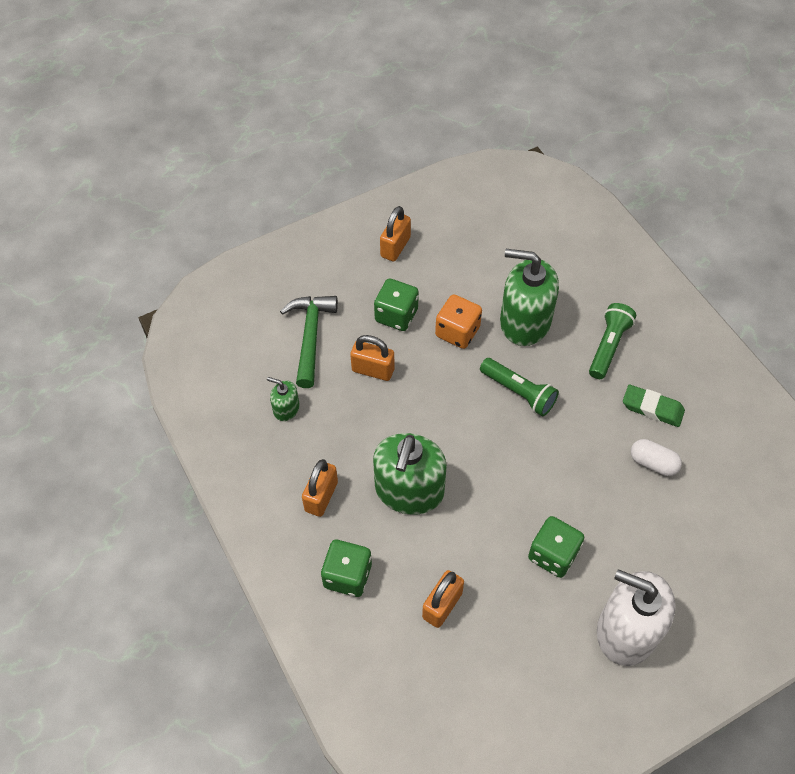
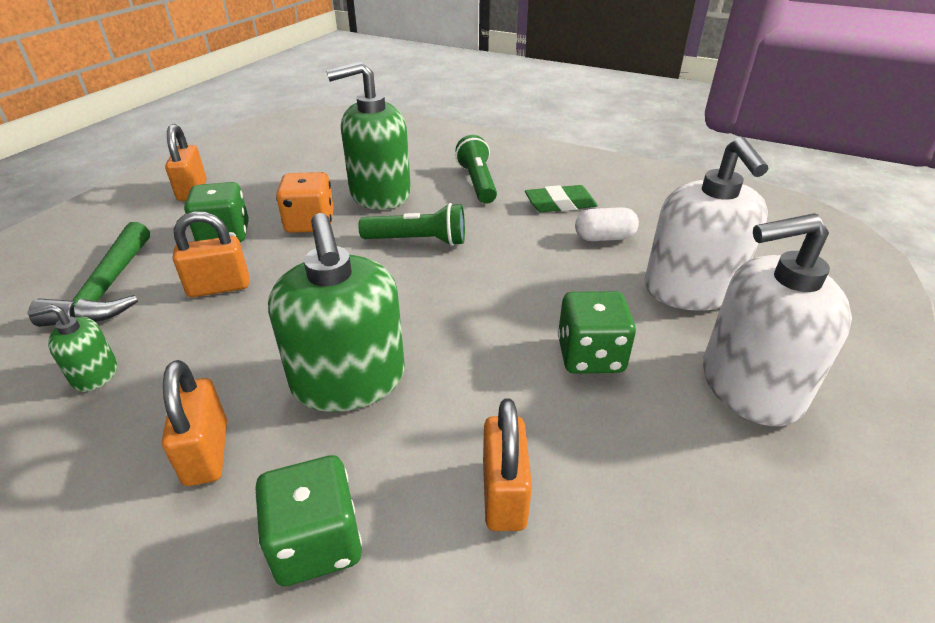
camera: 35 degrees left, 20 degrees down
green hammer [280,296,338,388] -> green hammer turned 150 degrees counterclockwise [29,222,150,327]
none -> white soap dispenser [645,137,768,311]

